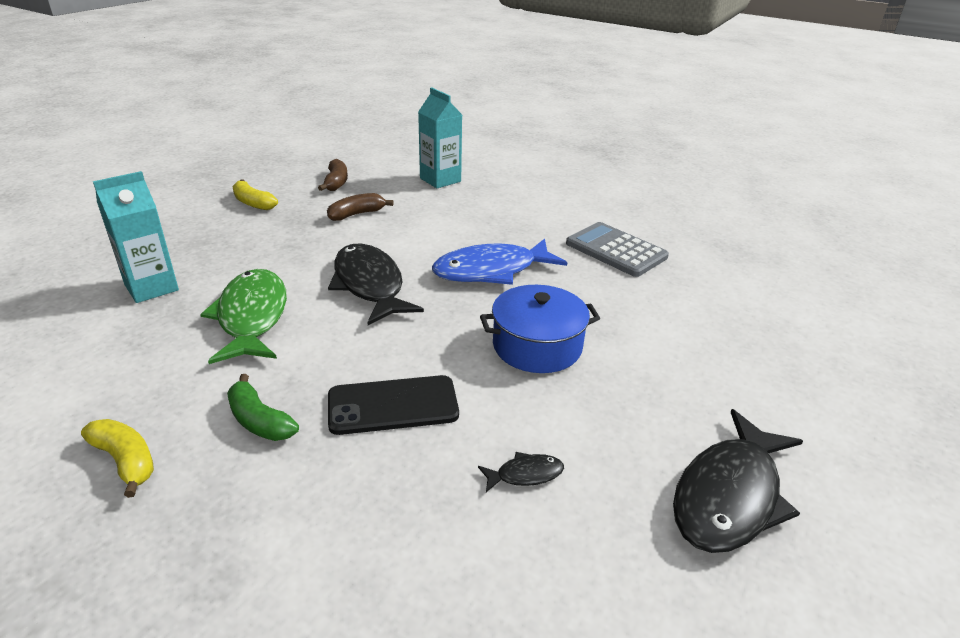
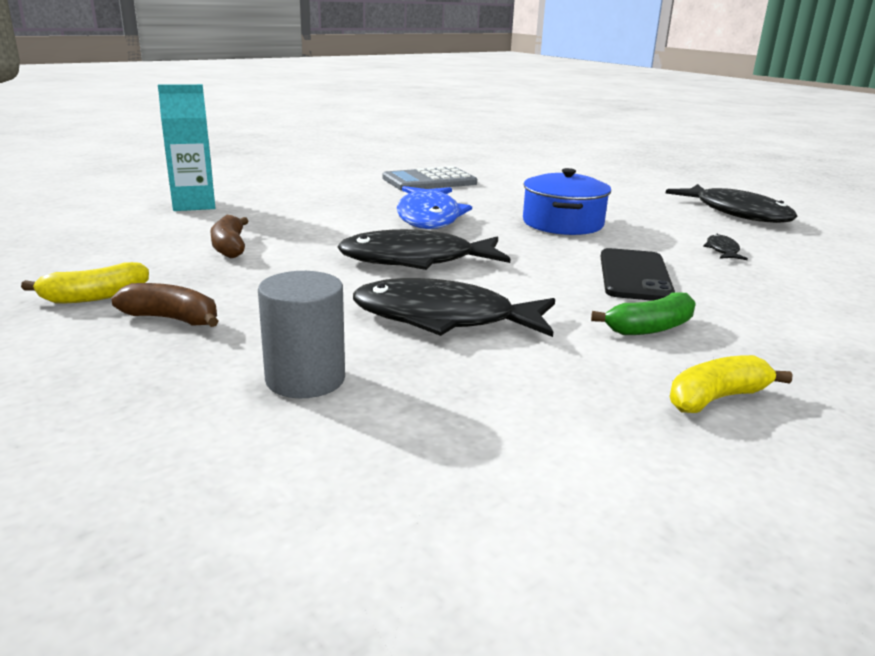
camera: 70 degrees left, 10 degrees down
turquoise carton [93,171,179,303] -> grey cylinder [258,271,345,398]
green fish [200,269,287,364] -> black fish [353,278,555,337]
brown banana [318,159,348,191] -> brown banana moved to [111,283,219,327]

